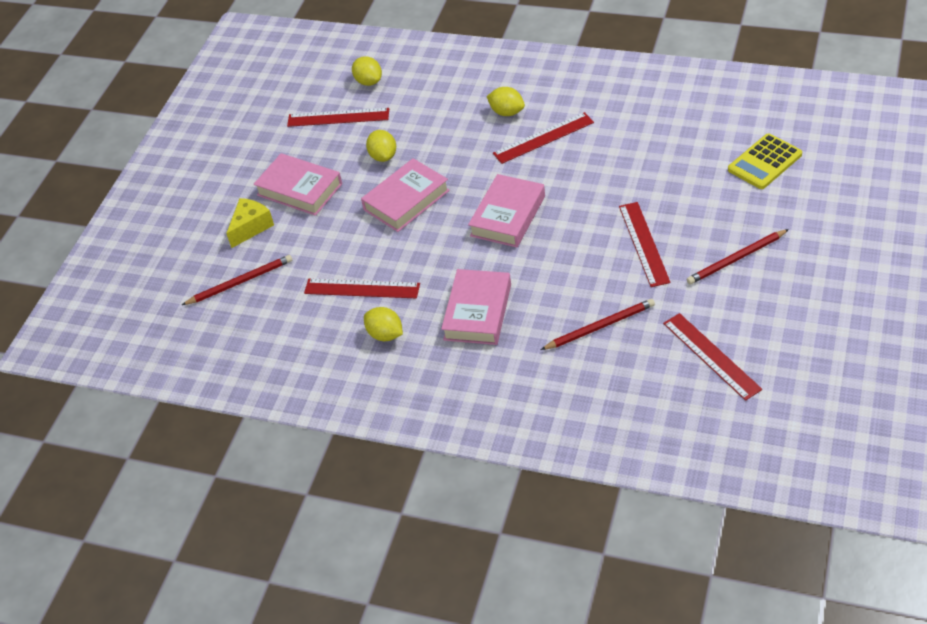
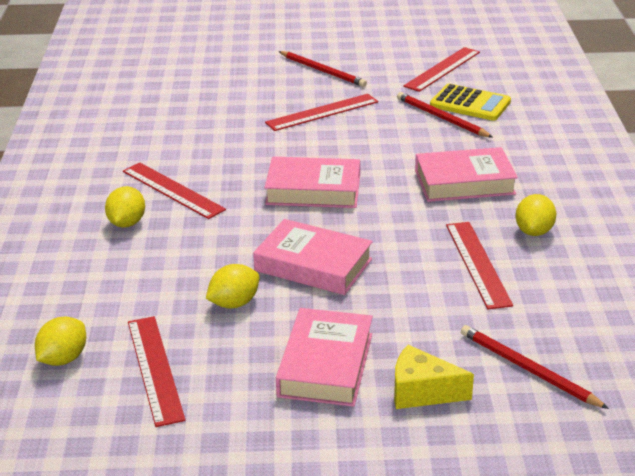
camera: 115 degrees left, 15 degrees down
yellow calculator [728,133,802,189] -> yellow calculator moved to [430,84,511,121]

